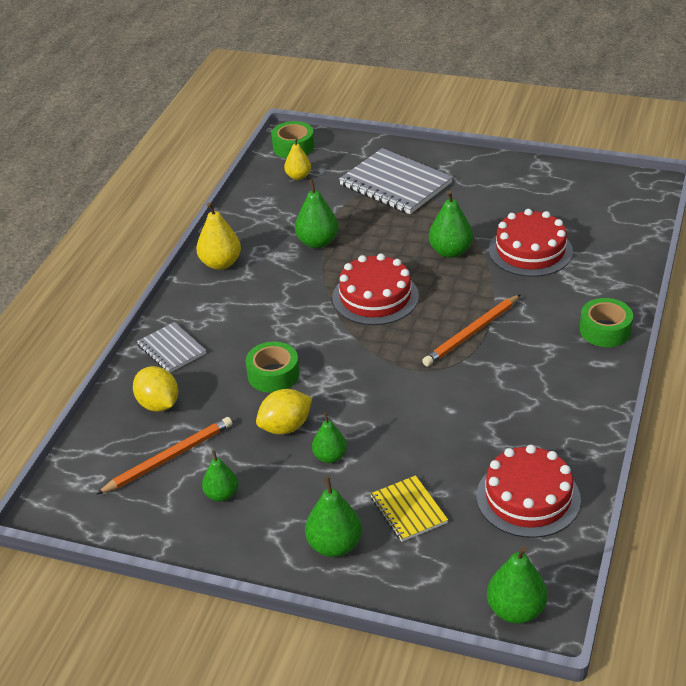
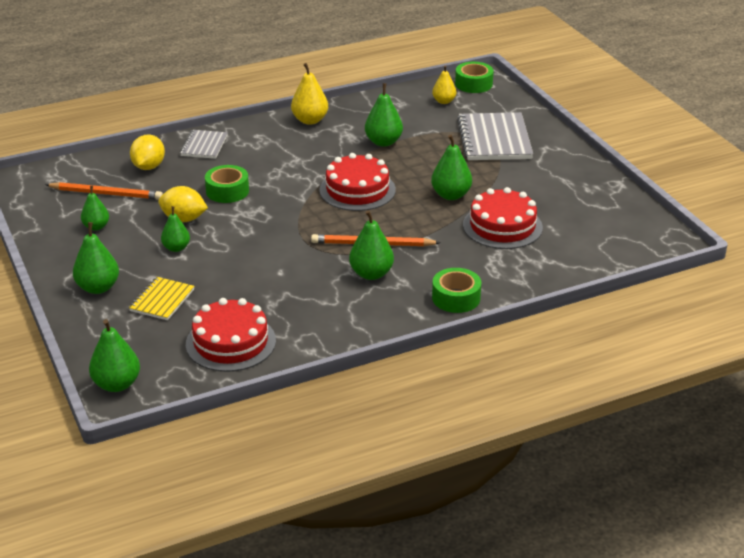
camera: 45 degrees right, 5 degrees down
none -> green pear [349,210,394,280]

